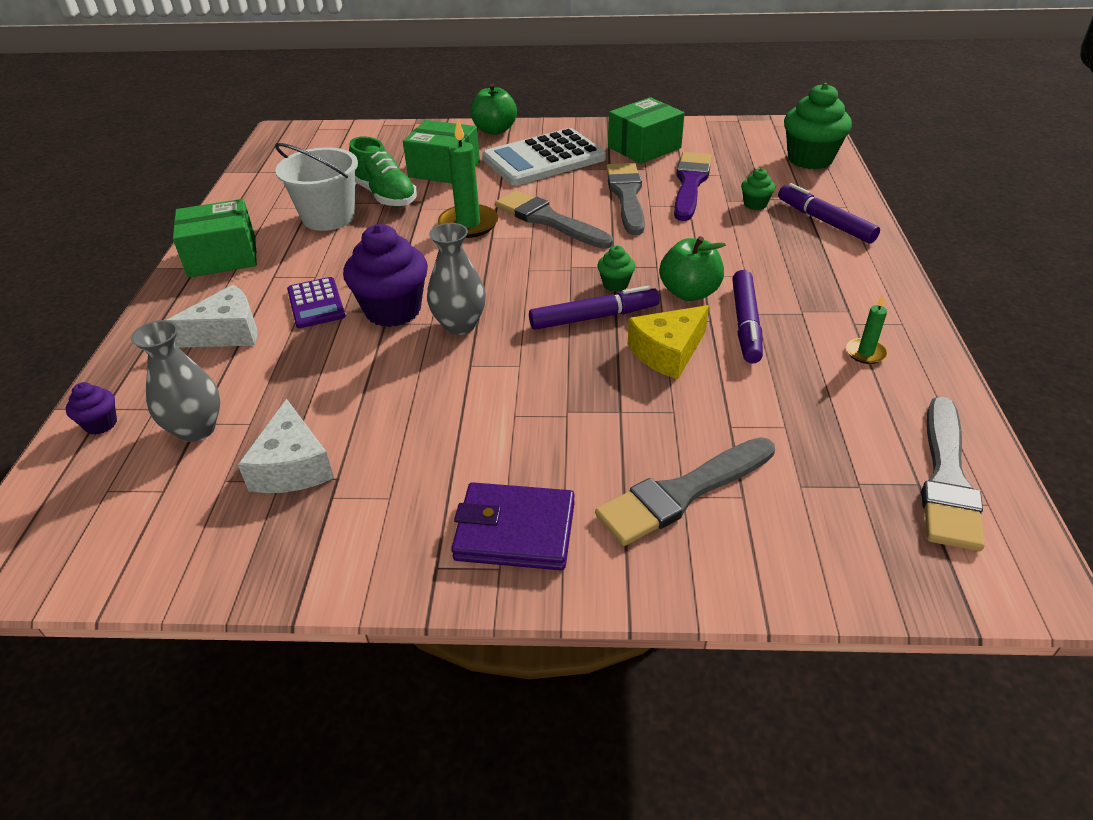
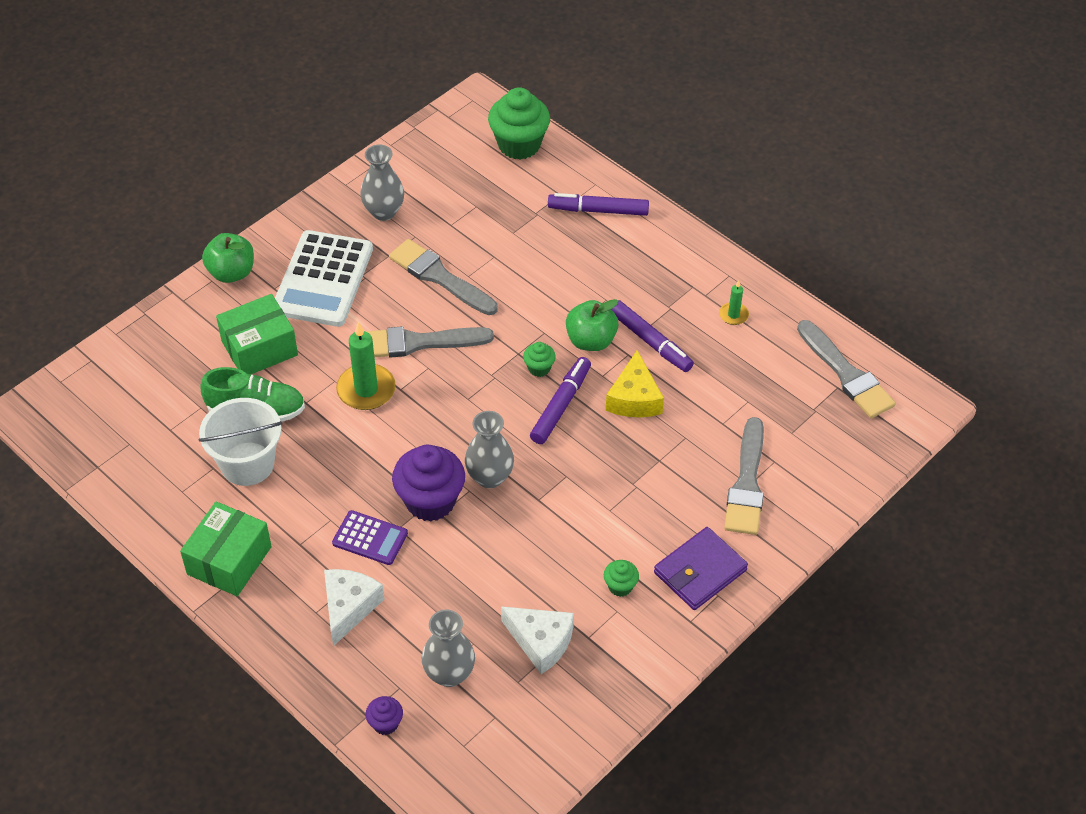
camera: 50 degrees left, 10 degrees up
green box [608,97,685,164] -> grey vase [360,145,404,221]
purple brush [674,152,712,221] -> none
green cupcake [741,168,775,210] -> green cupcake moved to [604,560,639,597]

